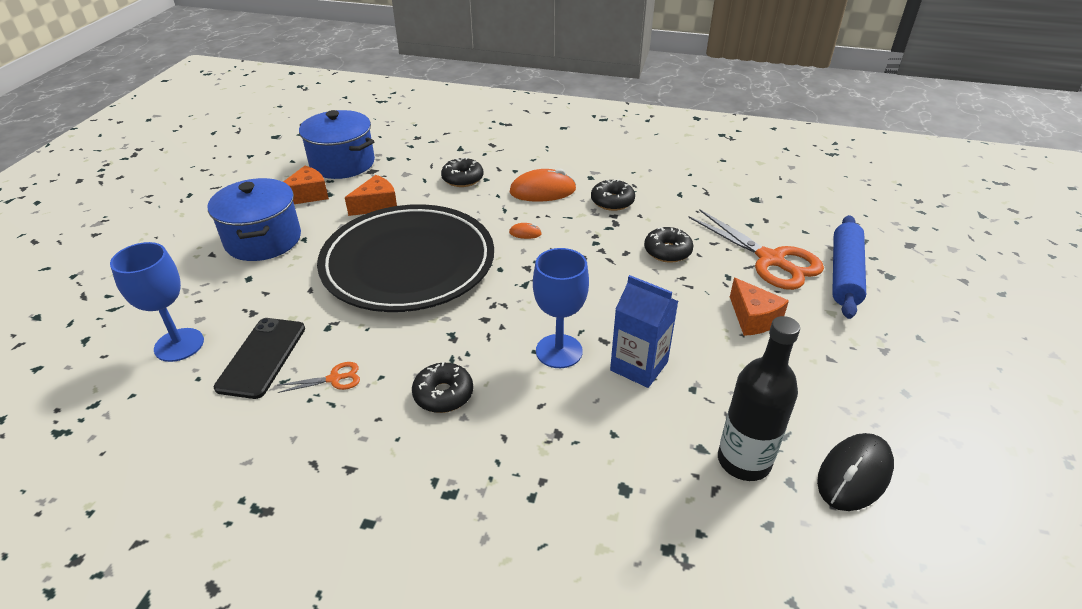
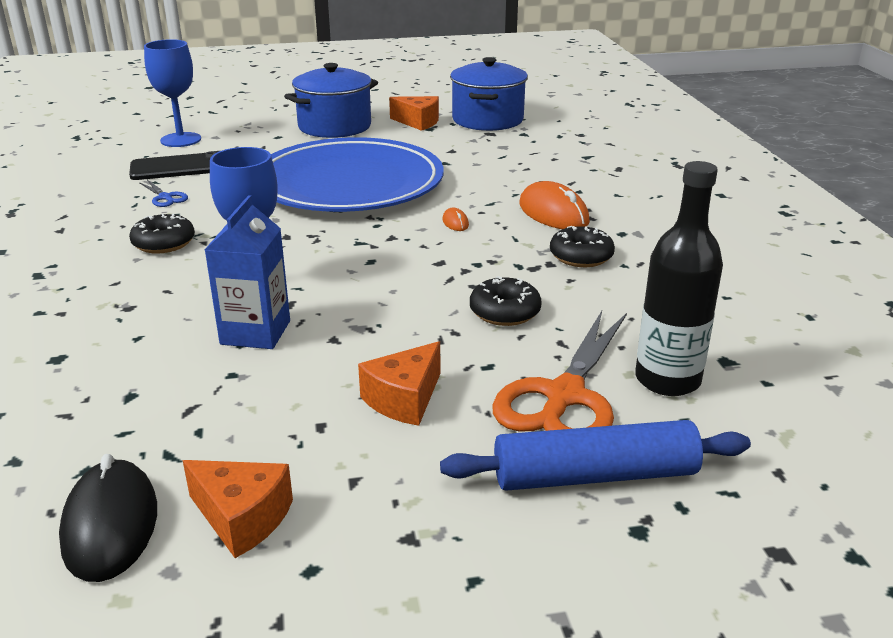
camera: 65 degrees right, 10 degrees down
orange scissors [278,362,360,393] -> blue scissors [139,180,188,207]
black plate [317,204,494,312] -> blue plate [271,137,444,212]
orange cheese [345,175,397,216] -> orange cheese moved to [183,460,293,558]
black donut [441,157,484,187] -> none
black bottle [718,316,800,481] -> black bottle moved to [635,161,723,396]
black mouse [817,433,894,511] -> black mouse turned 60 degrees clockwise [59,454,157,582]

